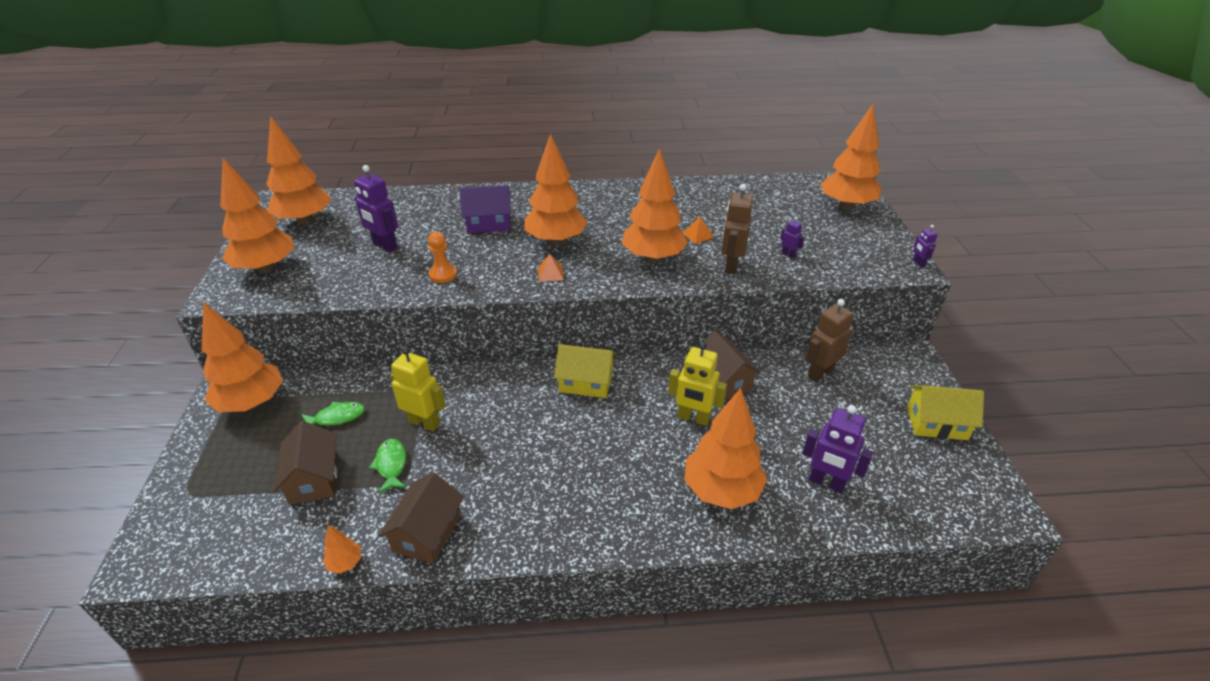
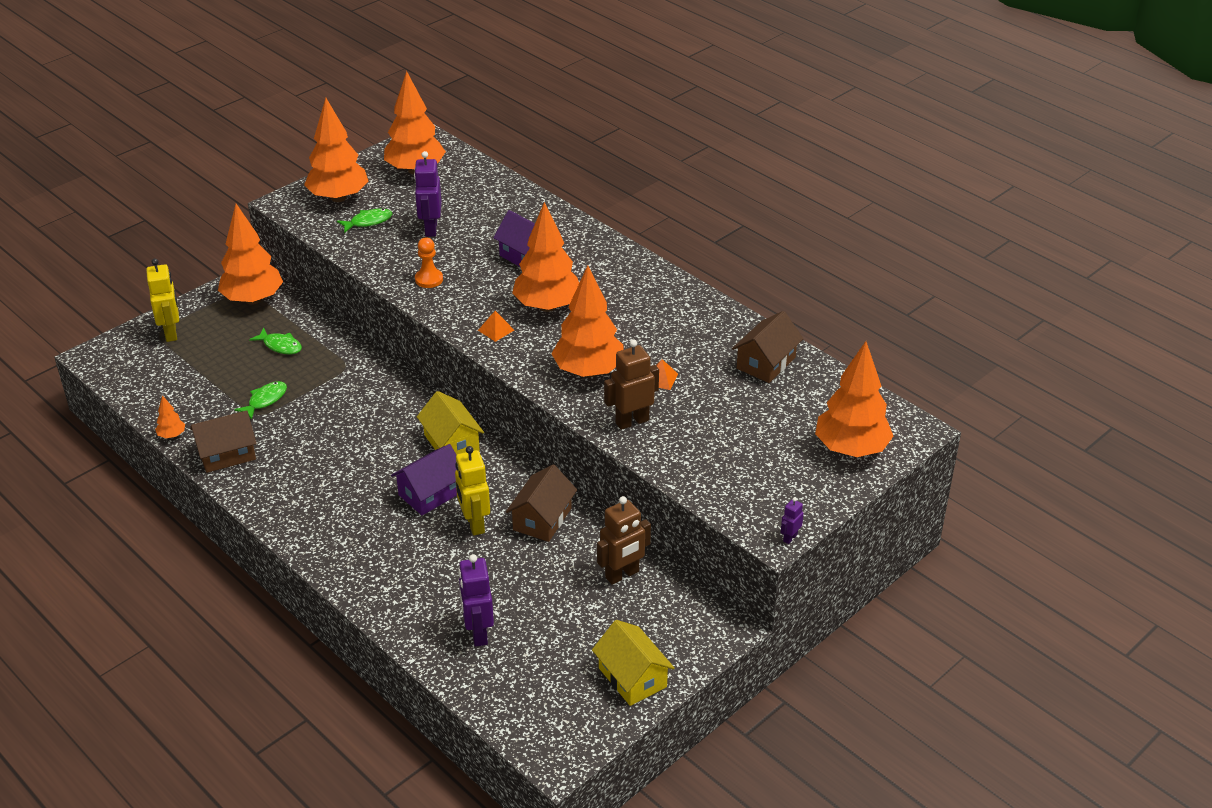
camera: 50 degrees right, 0 degrees up
brown house [273,421,338,505] -> brown house moved to [732,311,803,383]
yellow robot [390,347,446,432] -> yellow robot moved to [146,258,179,342]
orange tree [685,388,767,509] -> none
purple robot [781,217,805,259] -> none
brown robot [806,299,854,382] -> brown robot turned 135 degrees clockwise [597,496,651,585]
none -> green fish [337,209,392,233]
none -> purple house [391,444,457,515]

